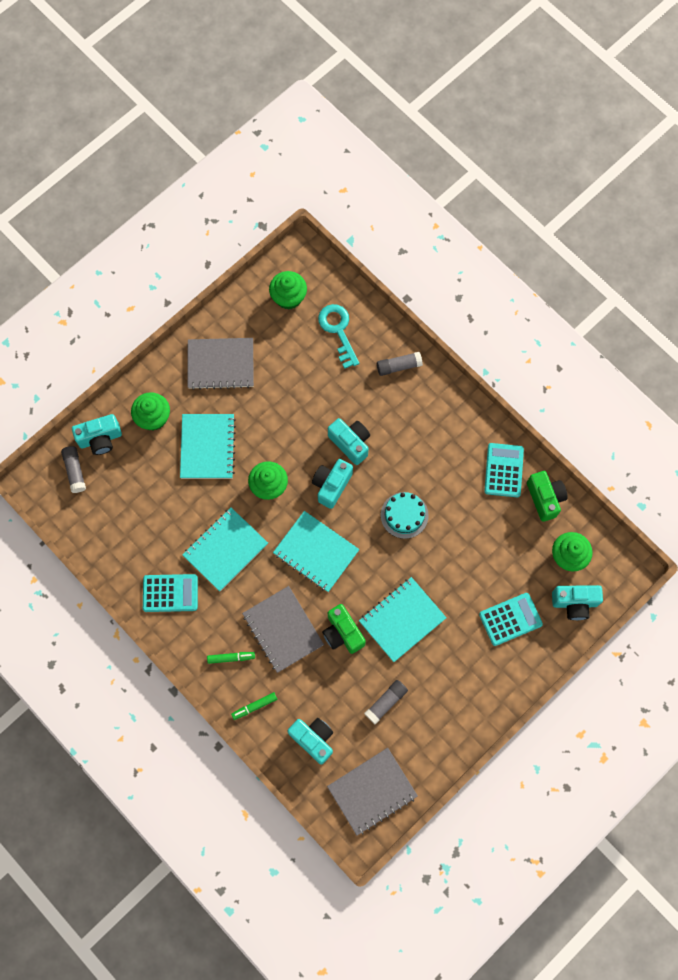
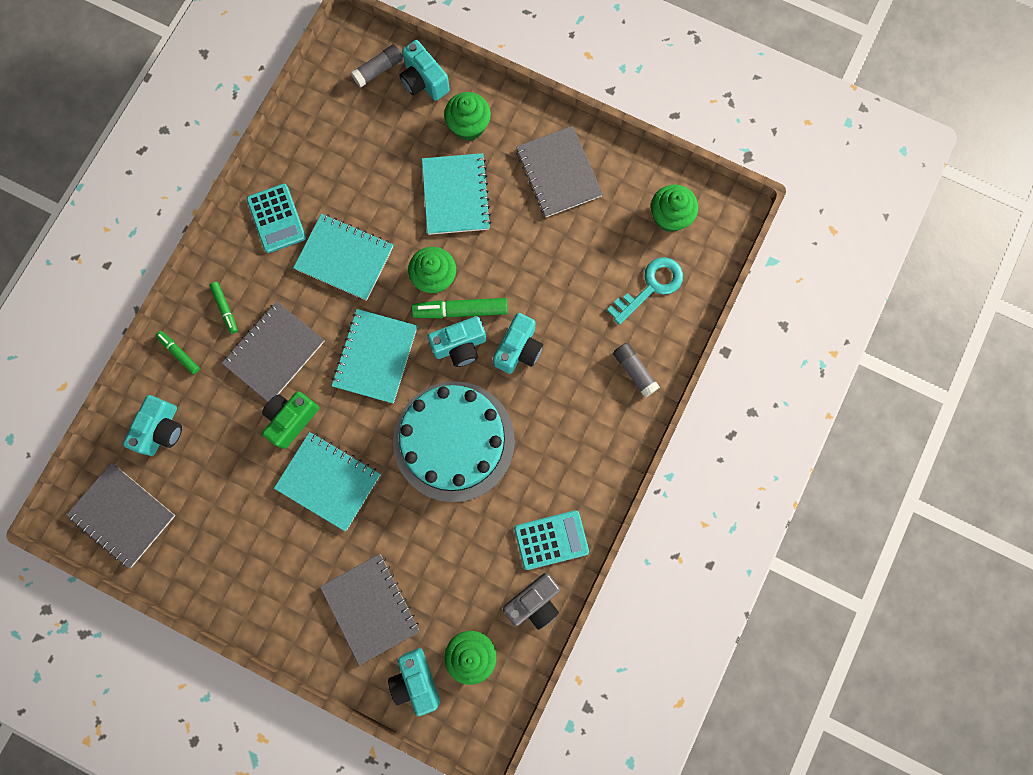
camera: 70 degrees right, 5 degrees up
turquoise notebook [180,414,236,479] -> turquoise notebook turned 75 degrees counterclockwise [422,153,491,235]
turquoise camera [312,459,353,509] -> turquoise camera turned 150 degrees clockwise [428,316,486,367]
grey glue stick [364,680,408,725] -> none
turquoise cake [381,492,429,539] -> turquoise cake [393,381,515,502], size x2.06
turquoise calculator [479,593,543,646] -> grey notebook [320,554,420,666]
green camera [527,471,568,522] -> grey camera [503,573,560,630]
none -> green marker [412,298,508,318]

